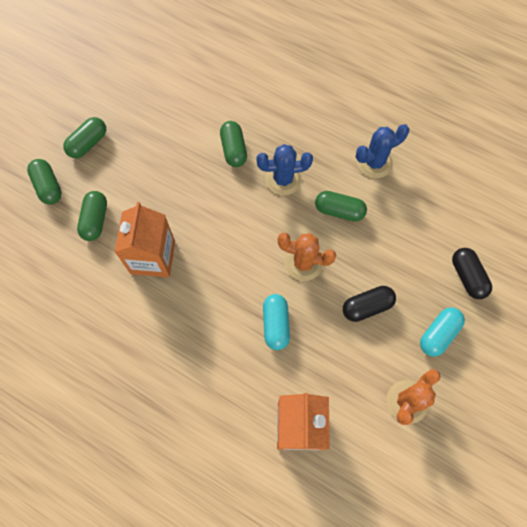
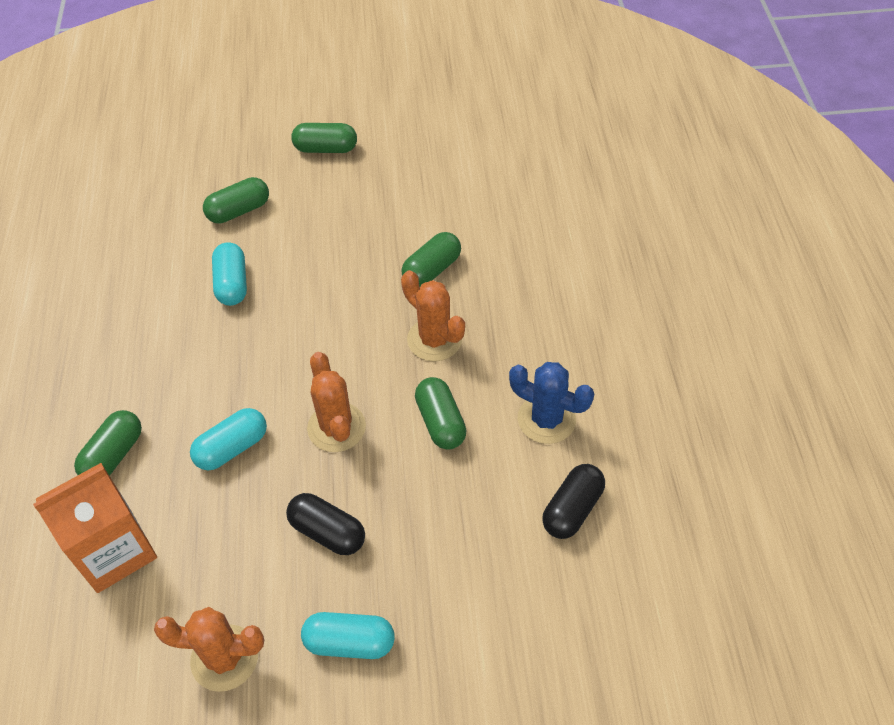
camera: 55 degrees right, 15 degrees down
green capsule [27,159,62,205] -> green capsule moved to [74,410,142,476]
orange carton [114,202,175,277] -> turquoise capsule [212,242,247,306]
blue cactus [256,144,313,195] -> orange cactus [401,270,465,361]
black capsule [452,248,492,299] -> black capsule moved to [542,464,605,539]

